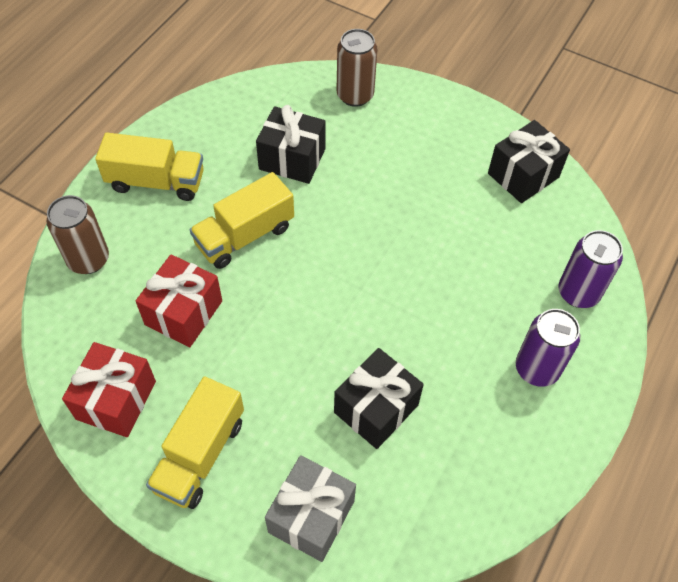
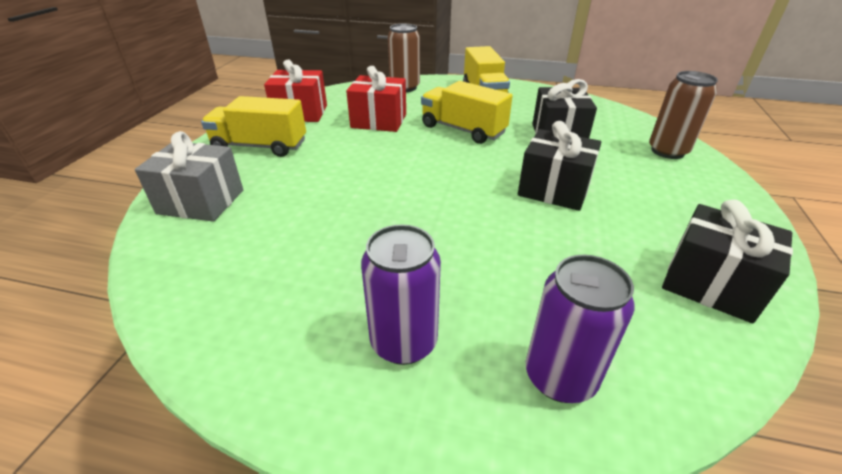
camera: 75 degrees right, 20 degrees down
black gift [334,348,424,449] -> black gift moved to [518,121,601,211]

